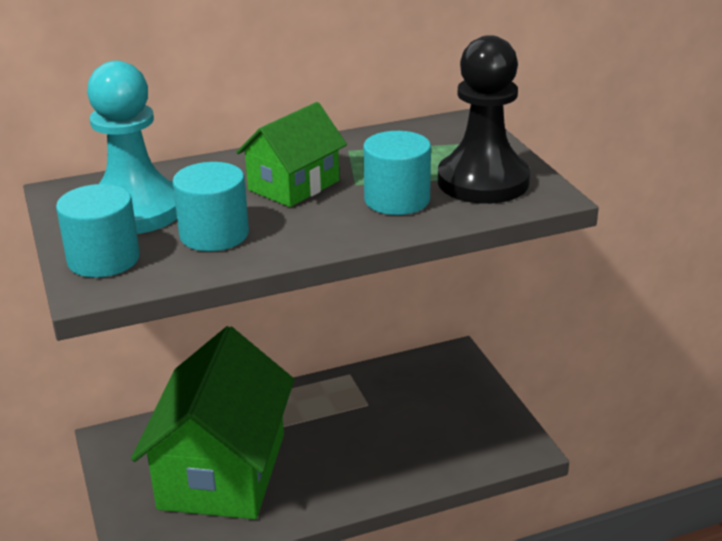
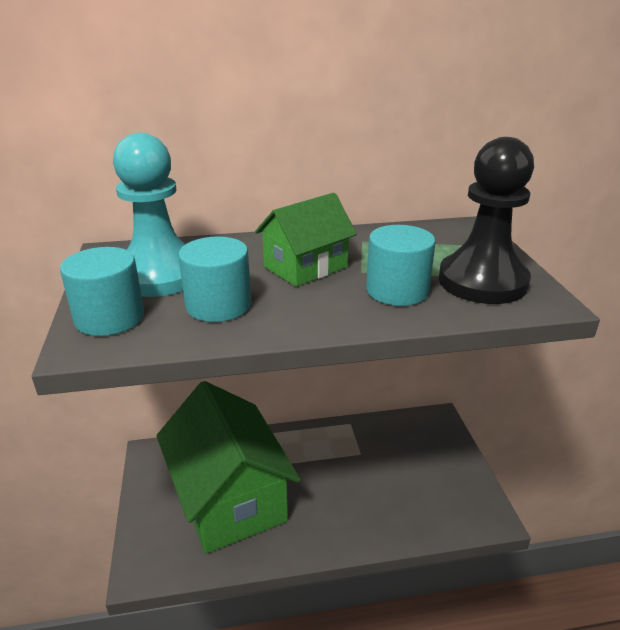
camera: 10 degrees right, 0 degrees up
green house [131,326,294,519] -> green house turned 45 degrees counterclockwise [156,381,301,554]

